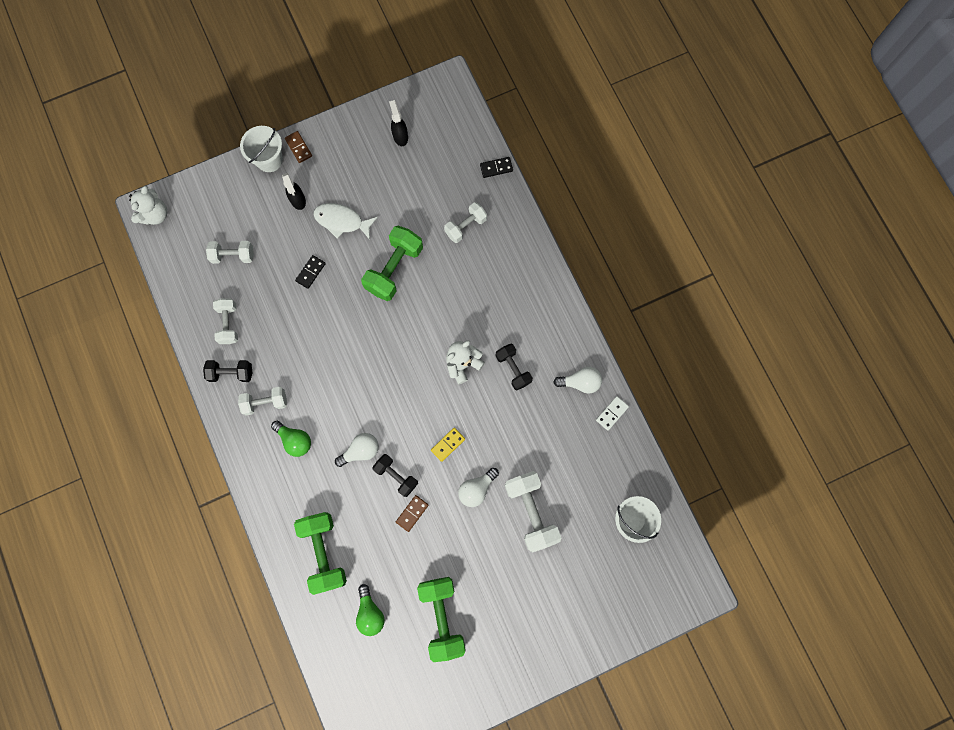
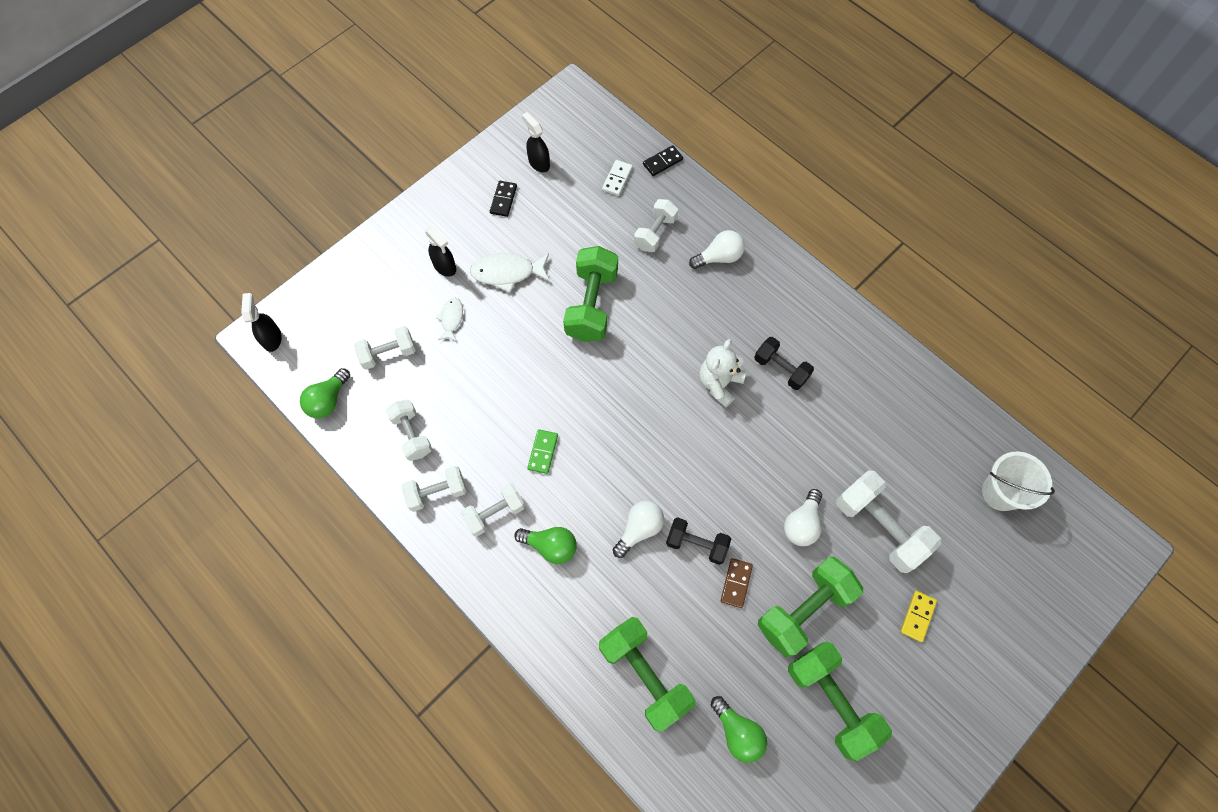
camera: 20 degrees left, 10 degrees down
white teddy bear [129,186,167,225] -> black spray bottle [241,293,282,352]
black dumbbell [203,360,252,382] -> white dumbbell [402,466,467,512]
white bucket [240,126,283,172] -> none
brown domino [285,131,312,163] -> none
black domino [295,255,326,289] -> black domino moved to [490,181,517,217]
yellow domino [431,428,465,462] -> yellow domino moved to [900,591,937,642]
white light bulb [553,367,602,394] -> white light bulb moved to [689,230,745,269]
white domino [596,396,629,431] -> white domino moved to [602,160,633,196]
none -> green light bulb [300,368,350,419]
none -> white fish [436,298,463,342]
none -> green domino [527,429,558,474]
none -> green dumbbell [758,557,863,657]

